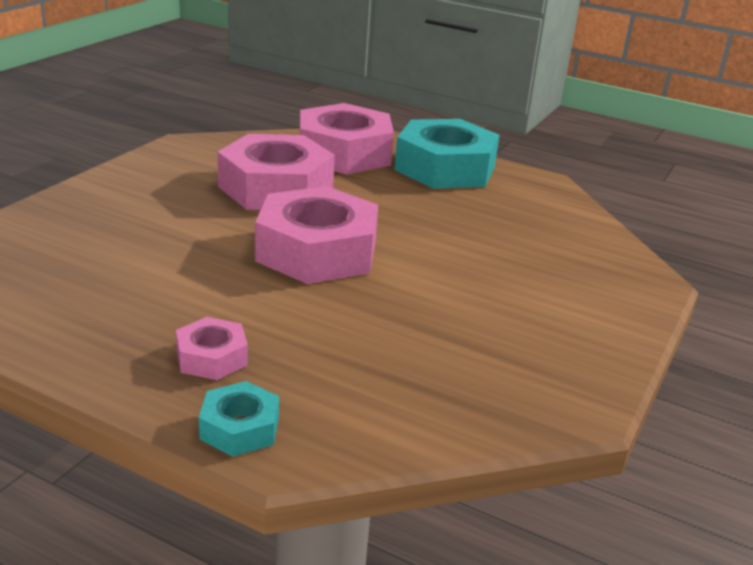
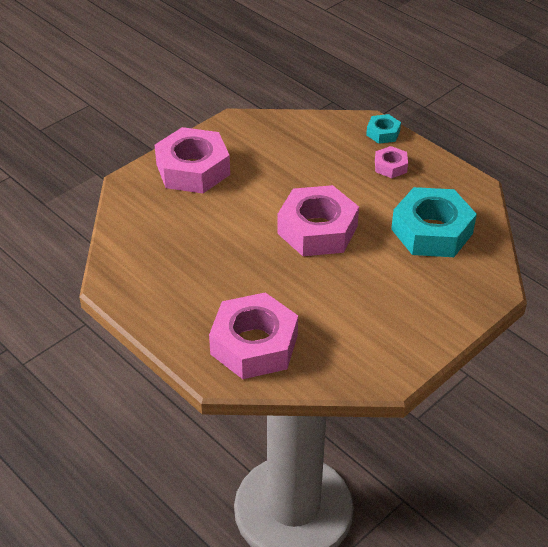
camera: 160 degrees left, 15 degrees up
pink nut [218,134,335,210] -> pink nut moved to [155,127,230,193]
turquoise nut [394,119,500,189] -> turquoise nut moved to [391,187,477,257]

